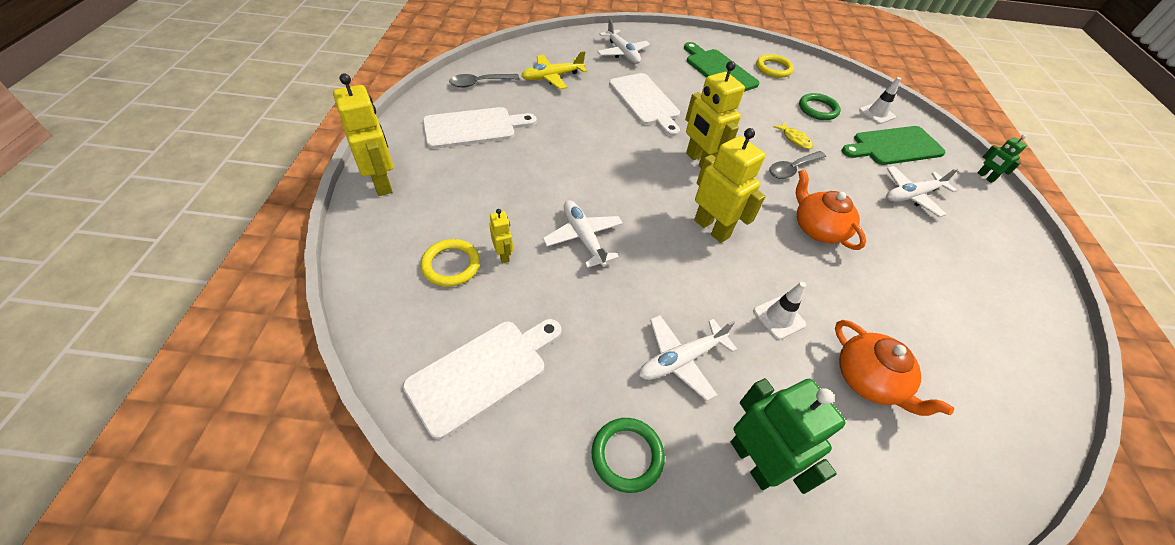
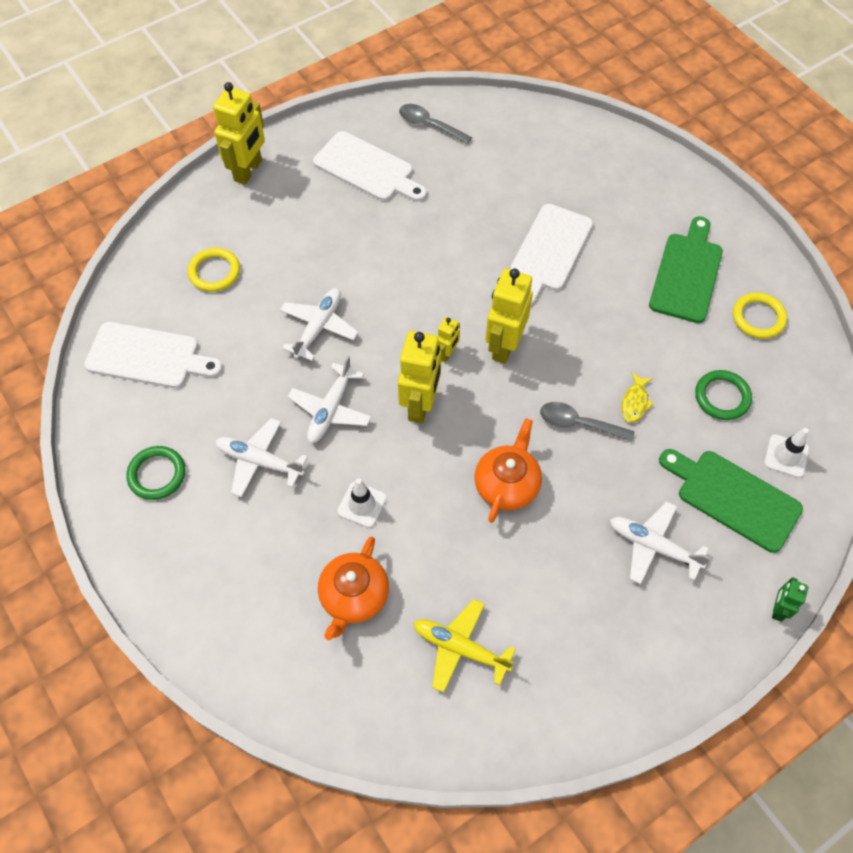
camera: 55 degrees right, 10 degrees up
yellow robot [490,209,513,263] -> yellow robot moved to [437,317,460,363]
yellow plane [521,51,587,89] -> yellow plane moved to [413,599,516,693]
white plane [597,19,650,64] -> white plane moved to [288,356,372,443]
green robot [731,378,846,494] -> none

